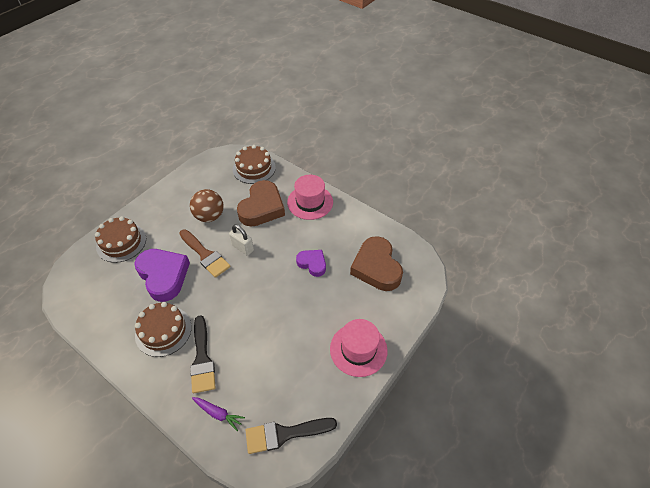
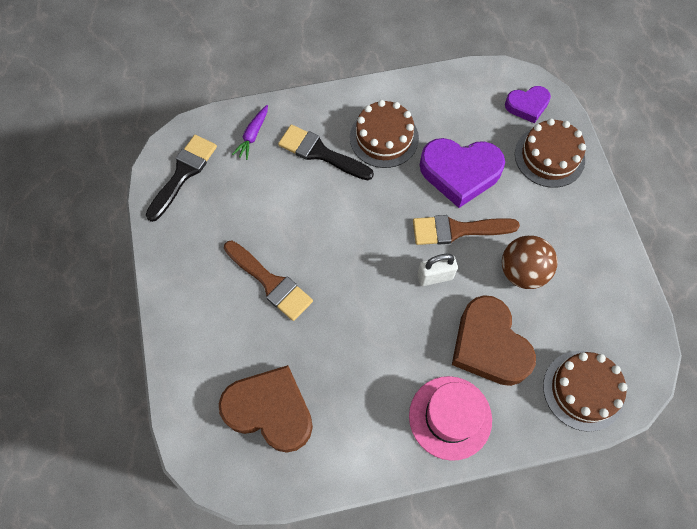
camera: 130 degrees right, 15 degrees up
purple carrot [192,397,245,431] -> purple carrot turned 45 degrees counterclockwise [232,105,268,160]
purple heart [296,250,326,277] -> purple heart moved to [505,86,551,123]
pink hat [330,319,388,377] -> none
none -> brown brush [224,241,313,321]

